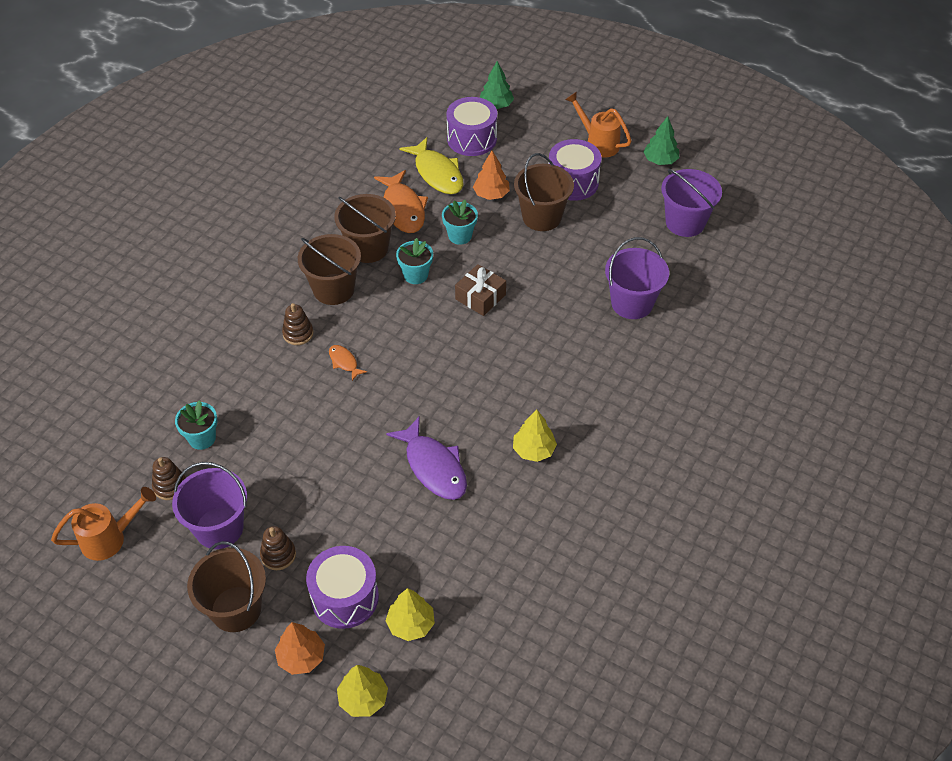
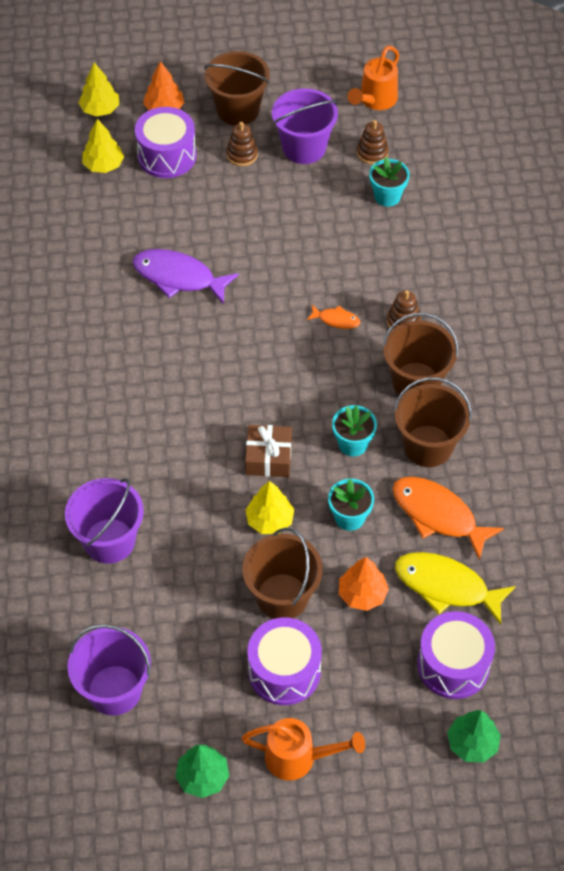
camera: 145 degrees right, 5 degrees up
yellow tree [513,409,557,462] -> yellow tree moved to [245,481,294,534]

